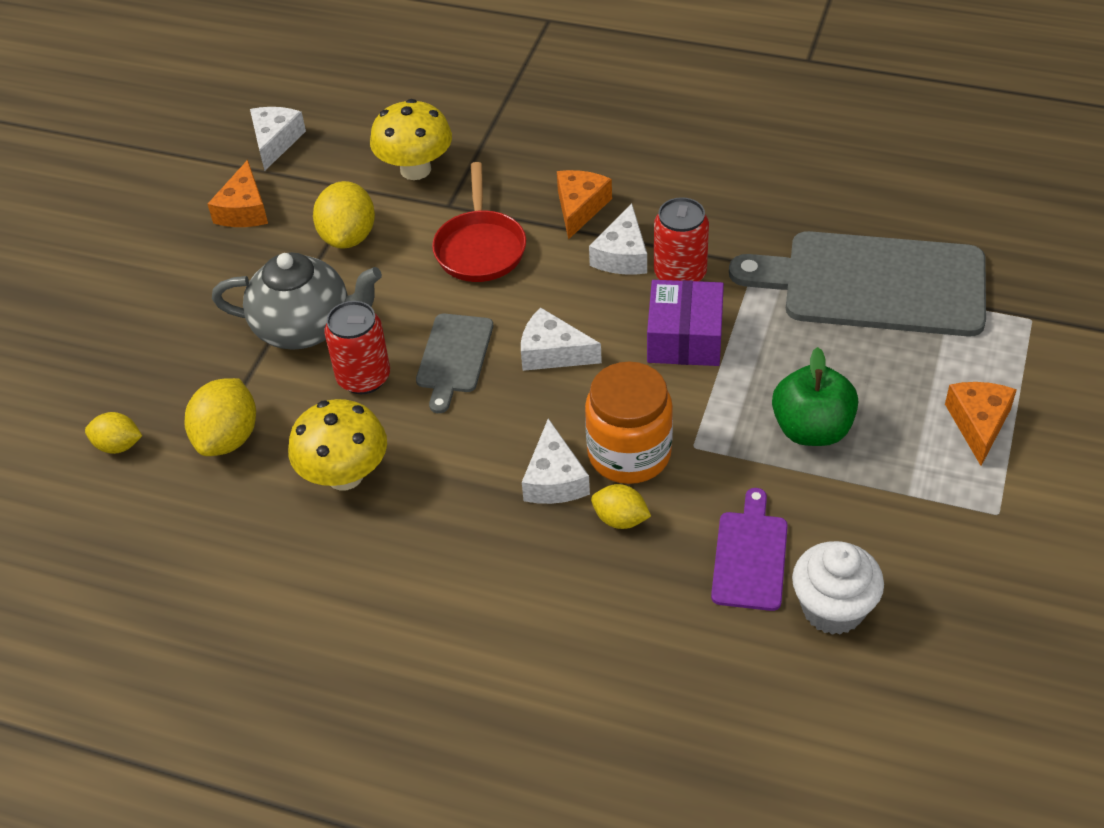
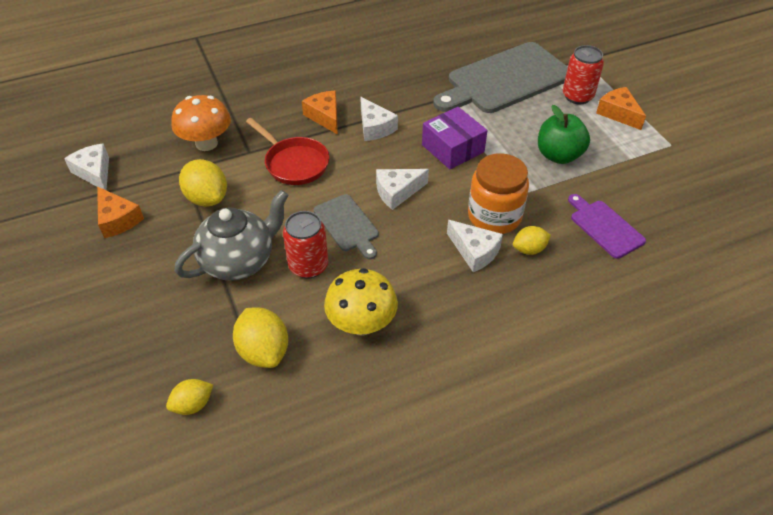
camera: 45 degrees left, 0 degrees up
yellow mushroom [370,99,452,180] -> orange mushroom [171,95,231,151]
red can [654,197,709,281] -> red can moved to [563,45,604,104]
white cupcake [792,541,884,635] -> none

